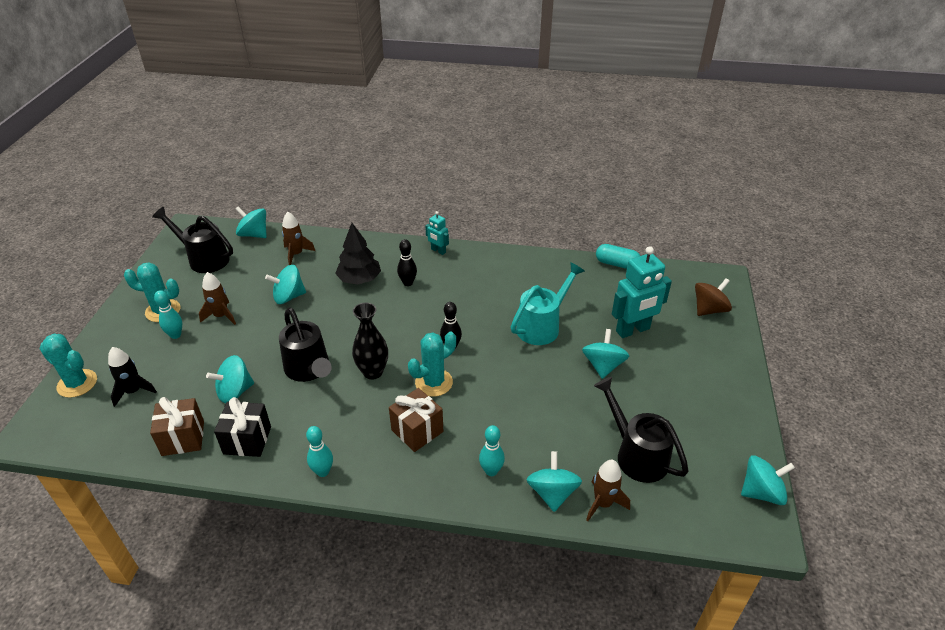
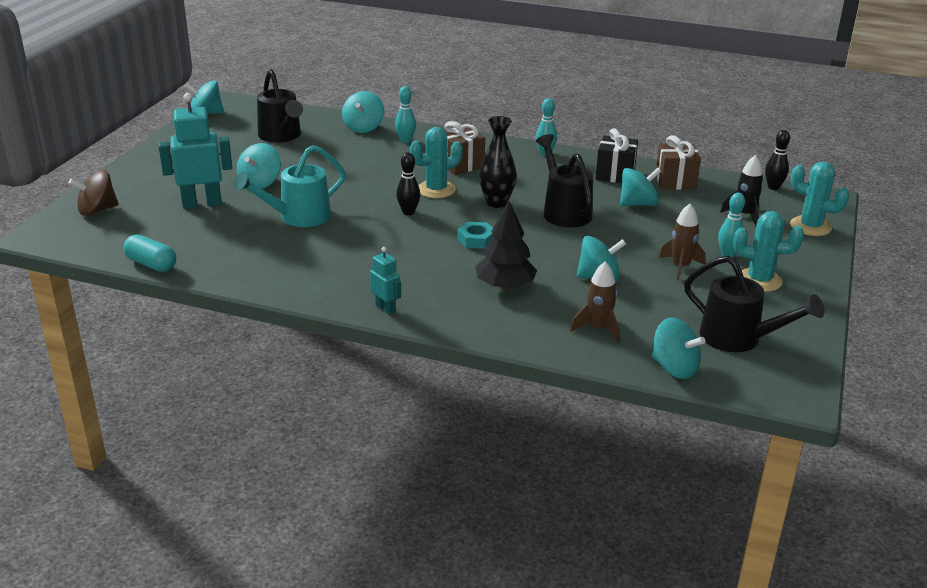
camera: 170 degrees left, 10 degrees down
black bowling pin [397,239,417,286] -> black bowling pin moved to [765,130,790,190]
brown rocket [586,460,630,521] -> none
none -> turquoise nut [457,222,493,249]

